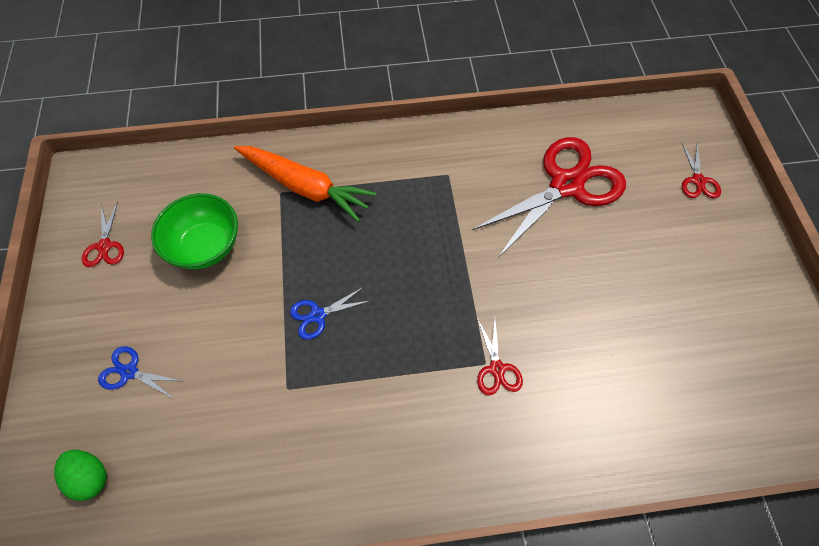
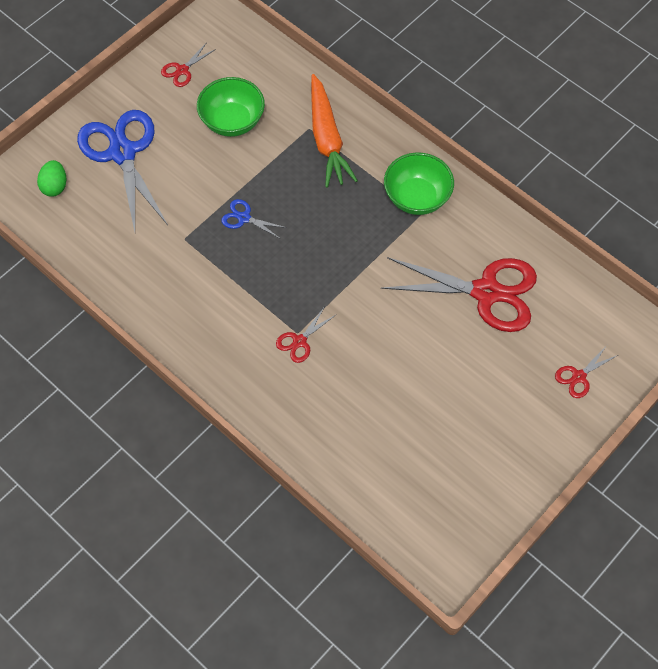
camera: 50 degrees right, 0 degrees up
blue scissors [98,346,181,399] -> blue scissors [77,110,168,231], size x2.30
none -> green bowl [384,152,454,215]

